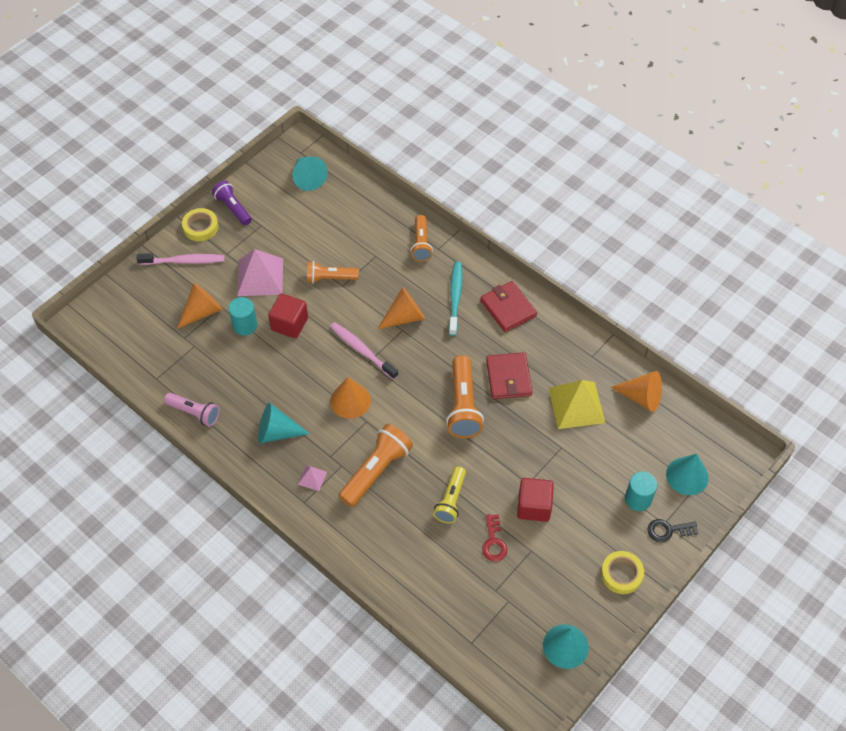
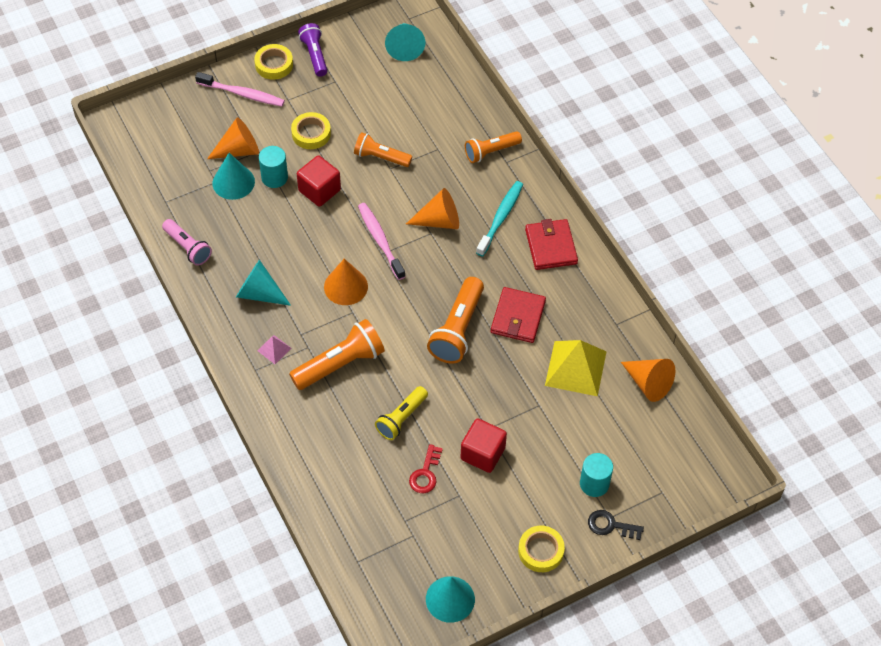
camera: 20 degrees right, 0 degrees up
pink pyramid [237,249,283,296] -> yellow tape [291,112,331,149]
orange flashlight [411,215,433,262] -> orange flashlight turned 45 degrees clockwise [465,131,522,163]
turquoise cone [666,454,709,495] -> turquoise cone moved to [213,153,255,200]

